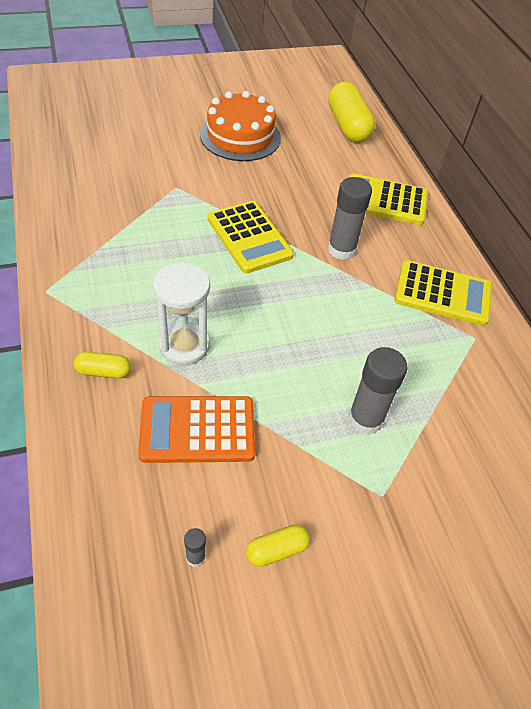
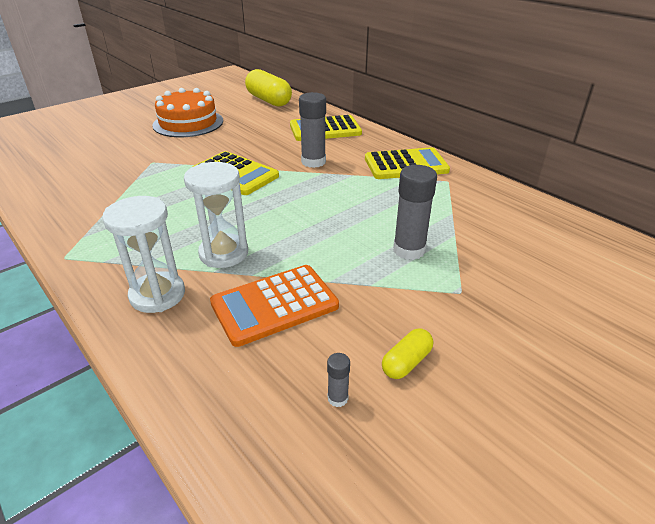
camera: 20 degrees left, 15 degrees down
yellow capsule [74,352,131,379] -> white hourglass [102,196,185,313]

